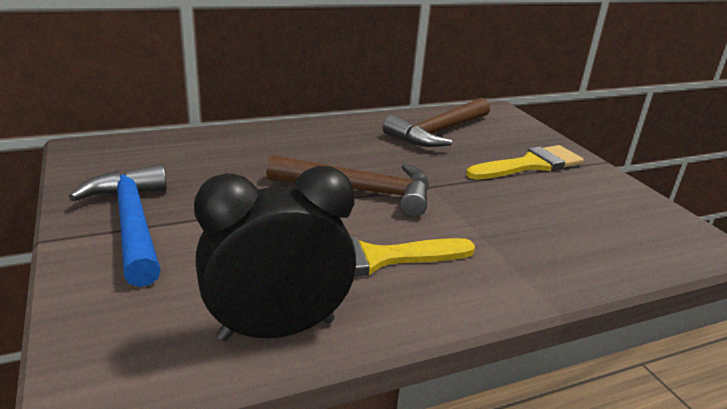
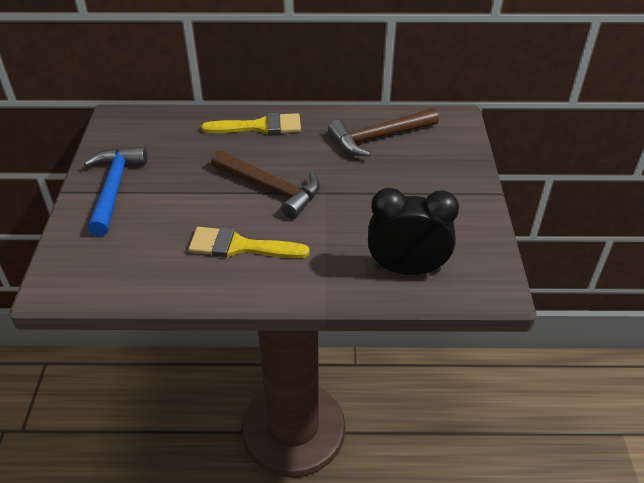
camera: 25 degrees right, 15 degrees up
black clock [194,166,356,341] -> black clock moved to [368,188,459,275]
yellow brush [466,145,584,180] -> yellow brush moved to [201,113,301,135]

